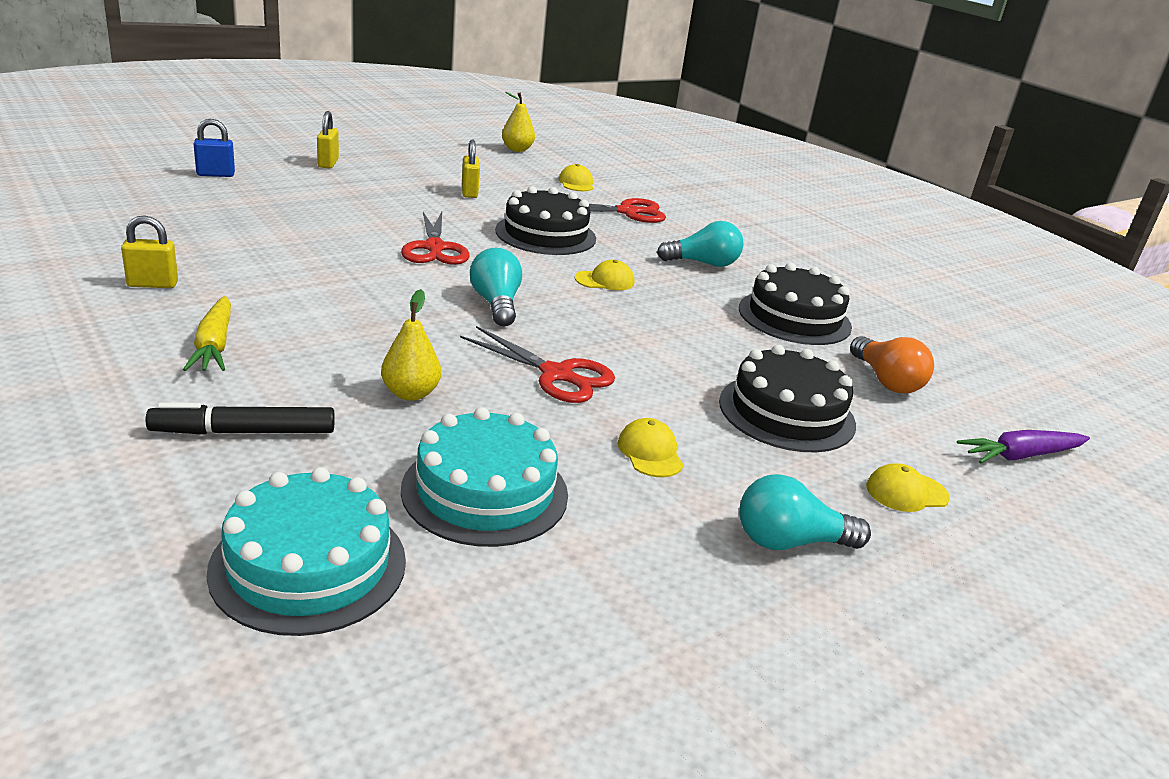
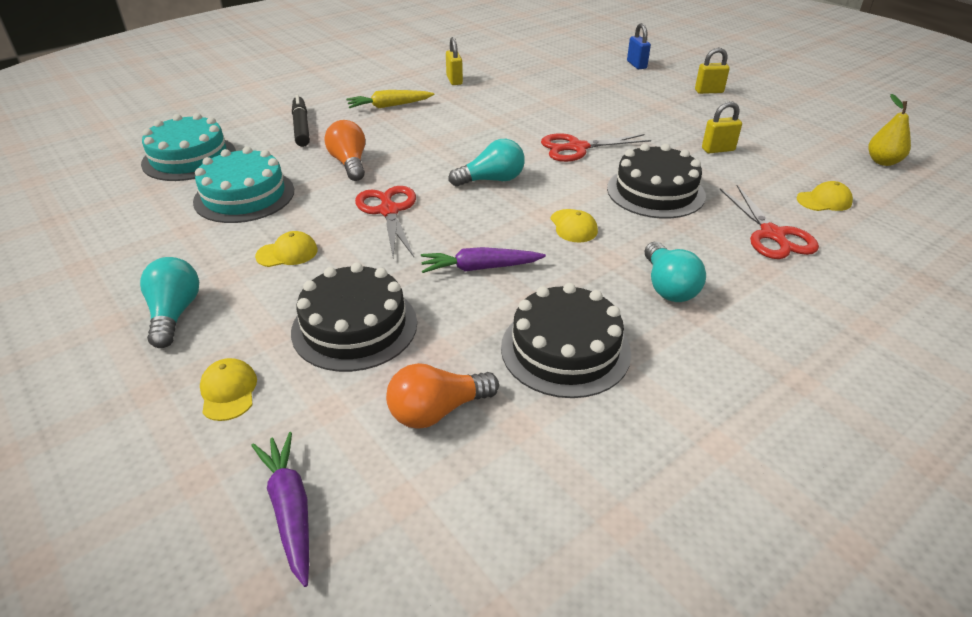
camera: 90 degrees right, 10 degrees up
yellow pear [381,289,441,401] -> orange light bulb [325,120,365,181]
red scissors [460,326,615,403] -> red scissors turned 135 degrees clockwise [355,186,416,258]
none -> purple carrot [421,247,546,273]

